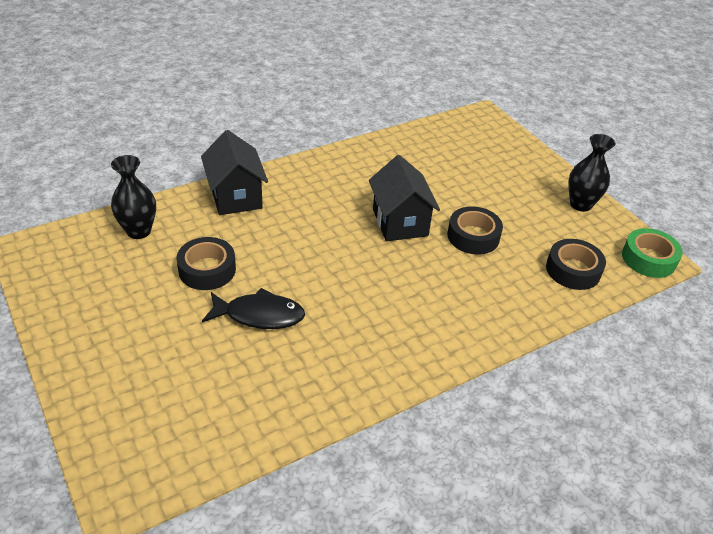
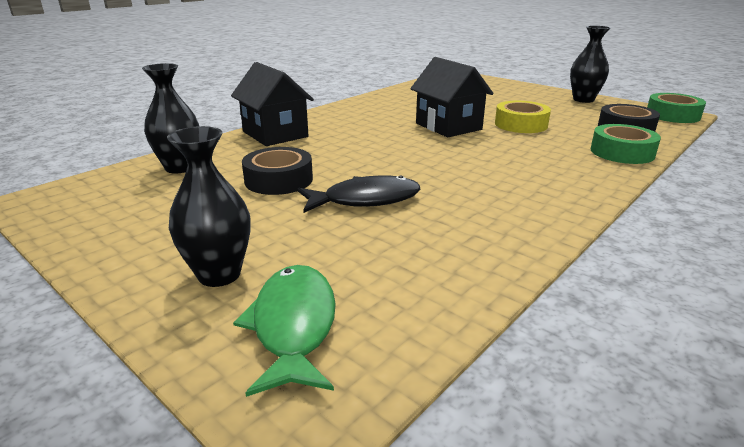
camera: 15 degrees left, 15 degrees down
black tape [447,206,503,255] -> yellow tape [495,101,551,133]
none -> black vase [167,126,251,287]
none -> green fish [233,265,336,397]
none -> green tape [591,124,661,164]

